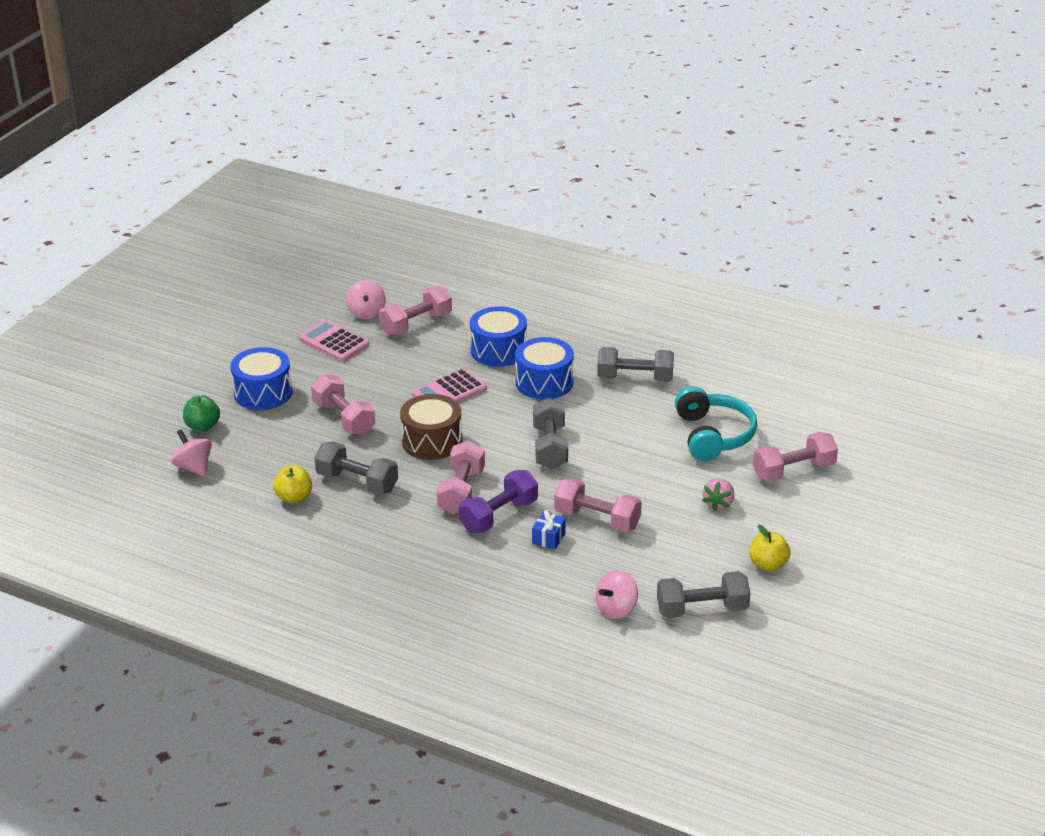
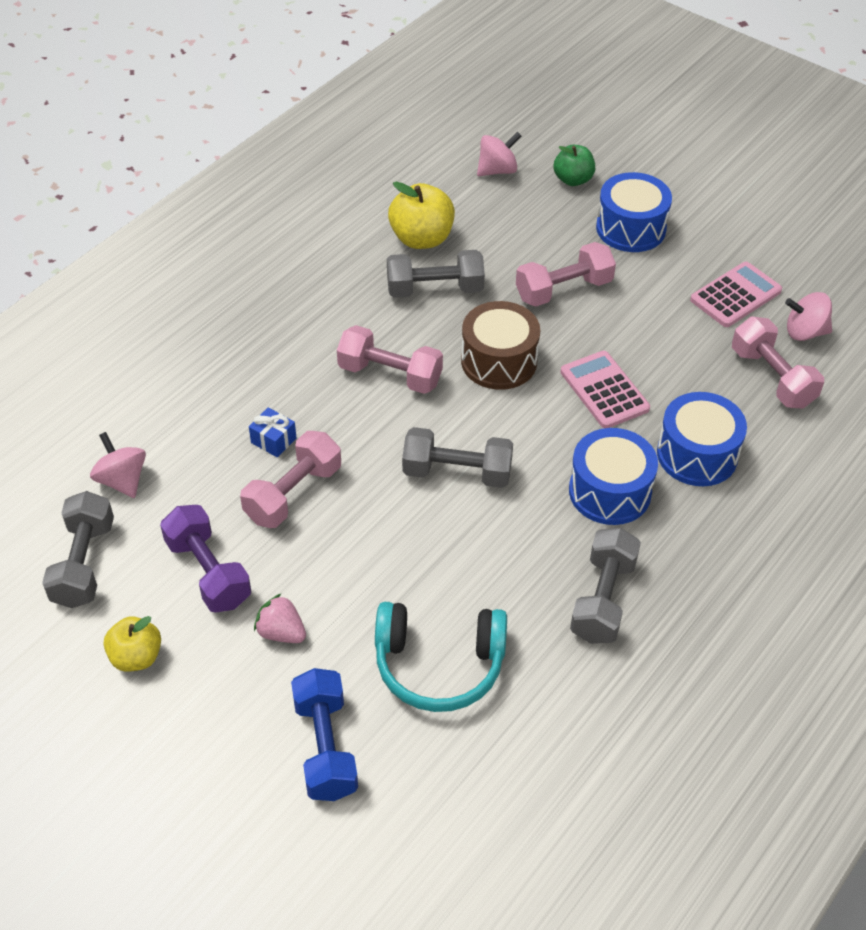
camera: 100 degrees right, 15 degrees up
yellow apple [273,466,312,503] -> yellow apple [388,182,455,249], size x1.52
grey dumbbell [314,441,398,494] -> grey dumbbell turned 45 degrees clockwise [387,250,485,298]
purple dumbbell [459,470,538,533] -> purple dumbbell moved to [160,505,251,613]
pink dumbbell [753,432,838,482] -> blue dumbbell [291,668,358,801]

